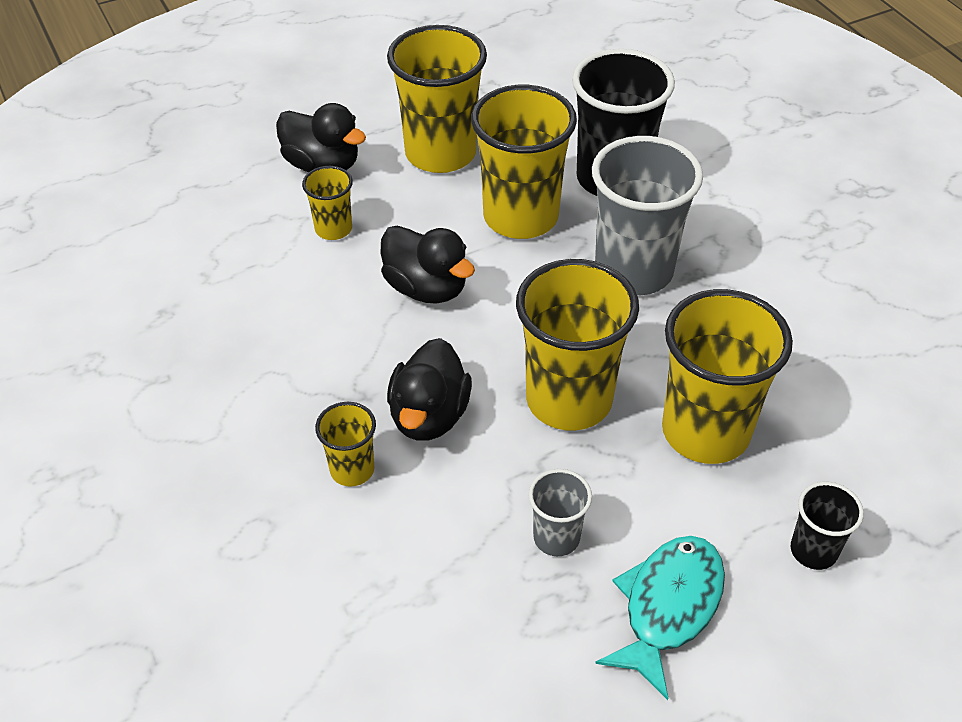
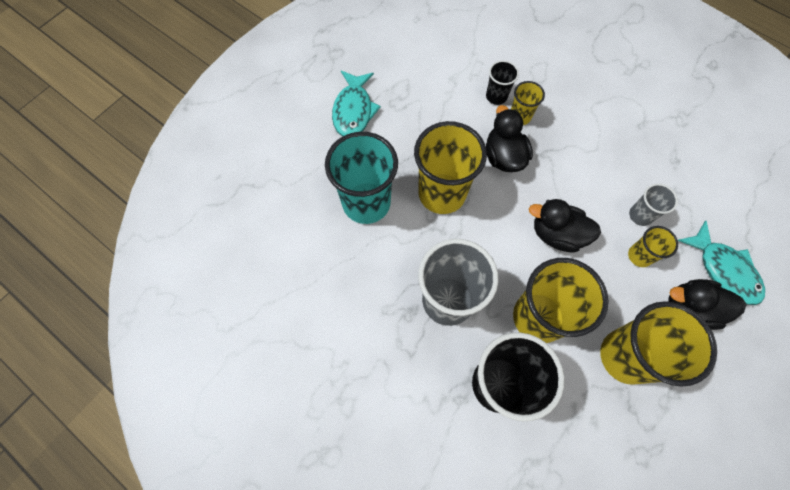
camera: 155 degrees right, 20 degrees up
grey cup [528,469,592,556] -> grey cup moved to [629,183,678,226]
yellow cup [662,289,793,464] -> turquoise cup [325,132,398,224]
black cup [791,482,864,570] -> black cup moved to [486,60,519,105]
none -> turquoise fish [678,221,765,305]

